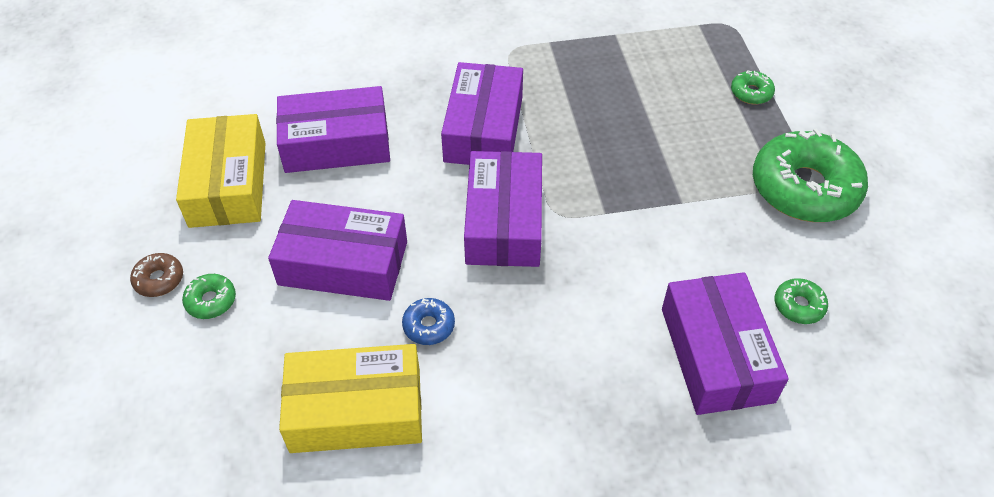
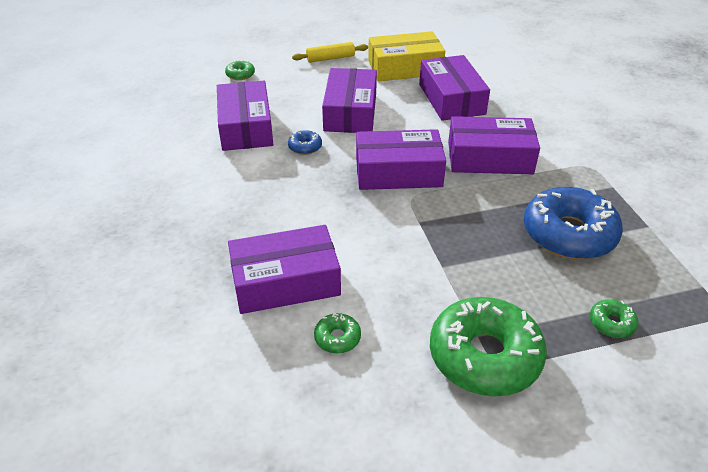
camera: 85 degrees right, 10 degrees down
brown donut [130,253,183,297] -> yellow rolling pin [292,42,368,63]
green donut [182,274,236,319] -> green donut moved to [225,60,255,80]
yellow box [279,344,422,453] -> purple box [217,81,273,151]
none -> blue donut [524,187,623,259]

